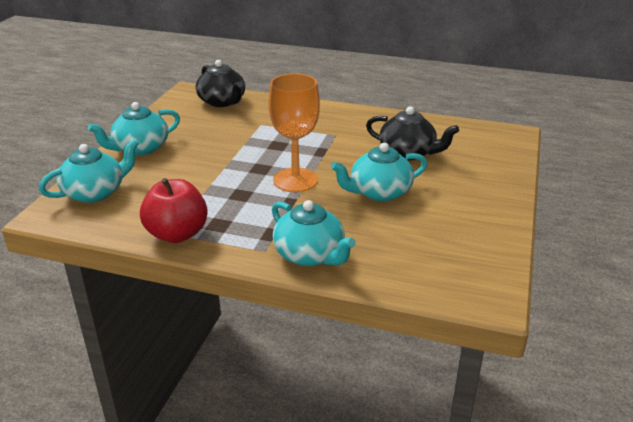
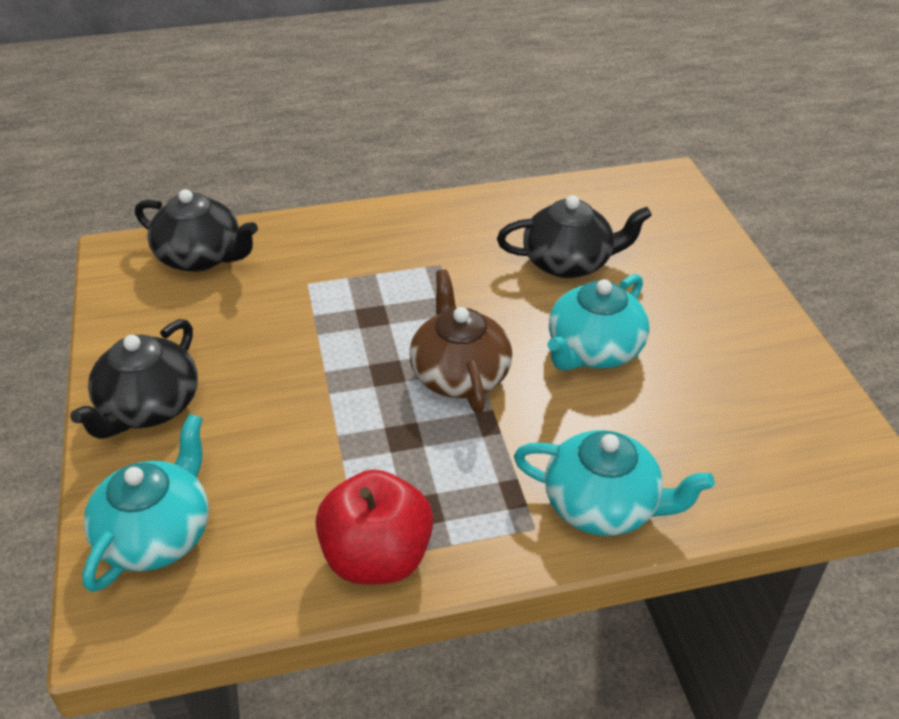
camera: 30 degrees left, 10 degrees up
turquoise teapot [88,102,180,155] -> black teapot [70,319,198,439]
orange goblet [268,74,320,192] -> brown teapot [409,270,513,413]

